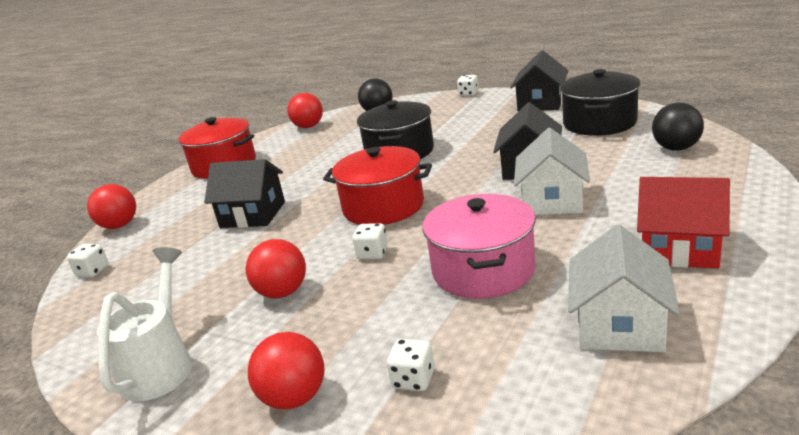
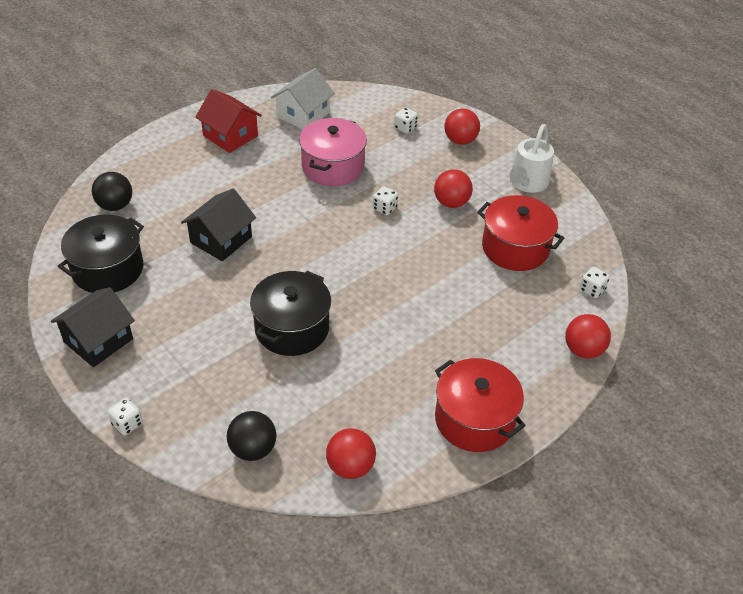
camera: 165 degrees left, 20 degrees up
black house [204,159,285,228] -> none
red pot [323,146,432,225] -> red pot moved to [477,195,564,271]
white house [514,128,590,215] -> none

